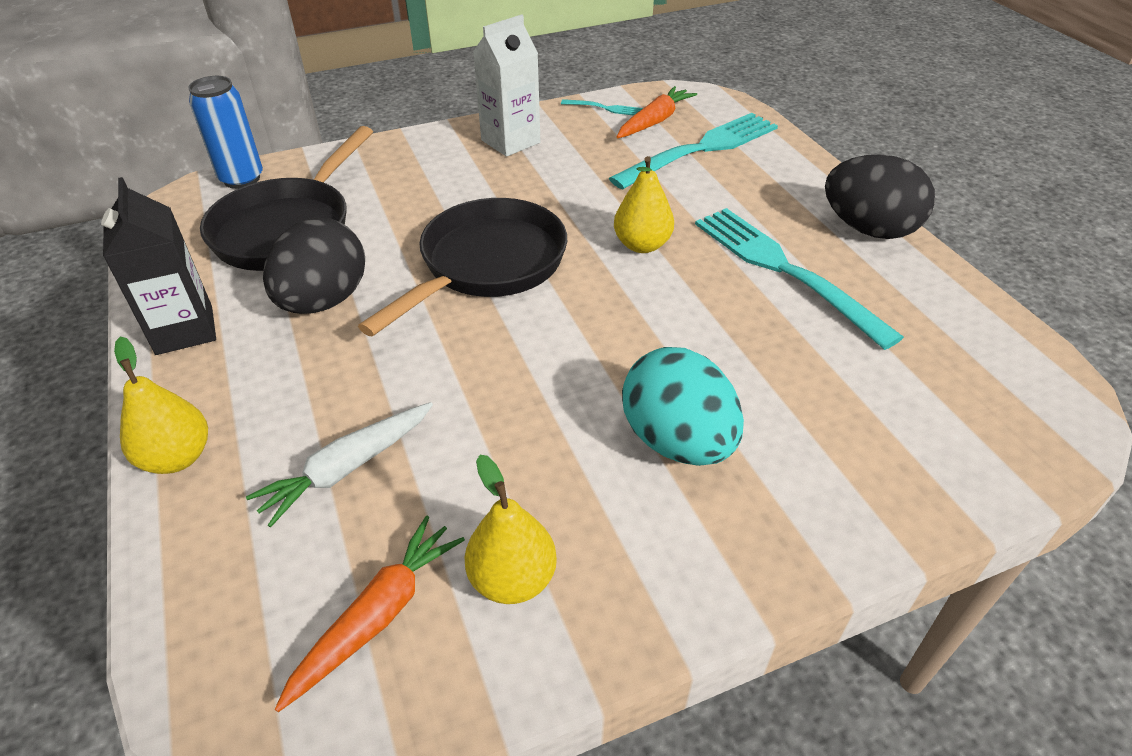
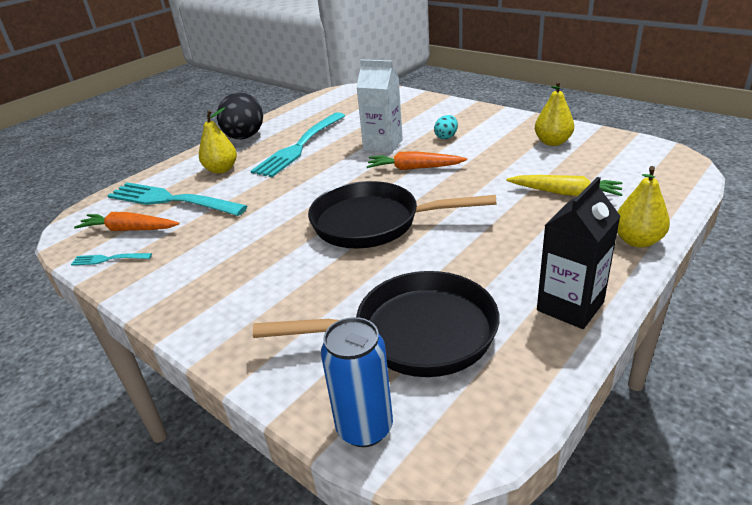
camera: 115 degrees left, 10 degrees down
white carrot [246,402,433,527] -> yellow carrot [506,175,623,196]
black egg [263,218,365,314] -> none
orange carrot [275,515,465,712] -> orange carrot moved to [367,151,467,170]
white carton [473,14,541,157] -> white carton moved to [356,60,403,153]
turquoise fork [561,99,643,115] -> turquoise fork turned 75 degrees counterclockwise [71,253,152,266]
yellow pear [614,156,674,253] -> yellow pear moved to [199,108,237,174]
turquoise egg [622,347,744,466] -> turquoise egg [434,115,458,139], size x0.47

